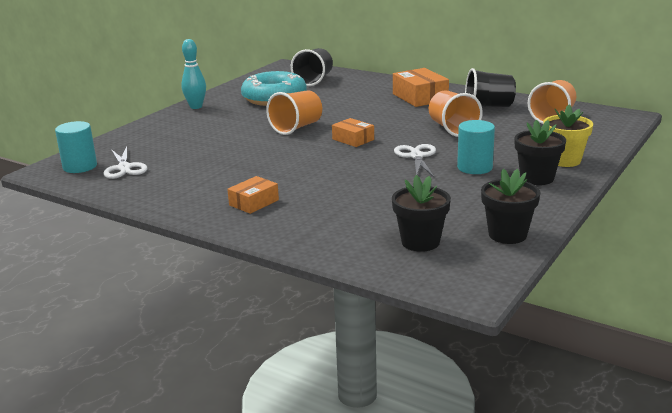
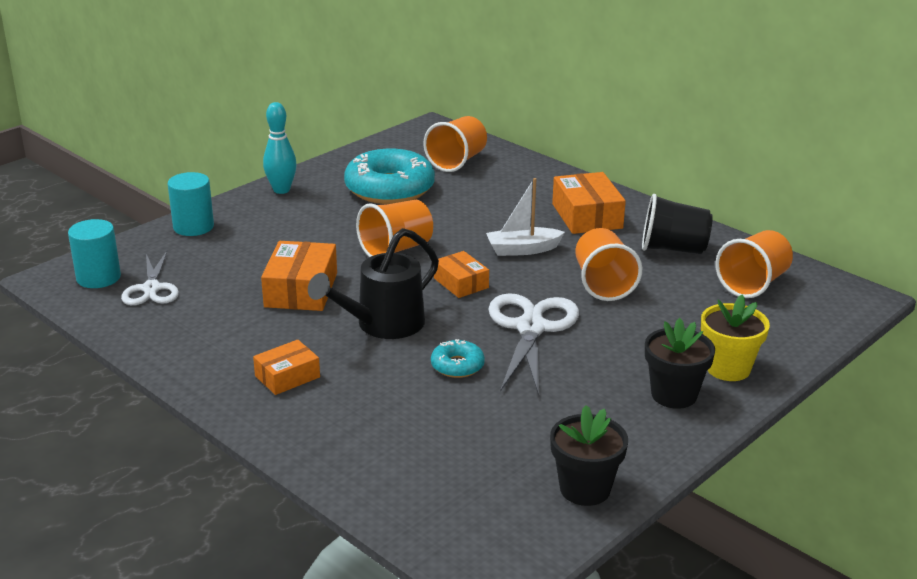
camera: 10 degrees right, 5 degrees up
black cup [291,48,333,86] -> orange cup [423,116,487,172]
black flower pot [392,175,451,252] -> none
white scissors [394,144,436,177] -> white scissors [489,293,579,395], size x1.58
turquoise cylinder [457,120,495,174] -> turquoise cylinder moved to [168,172,214,236]
none -> orange box [261,241,337,311]
none -> black watering can [308,228,439,339]
none -> turquoise donut [431,339,485,378]
none -> white boat [486,178,565,256]

